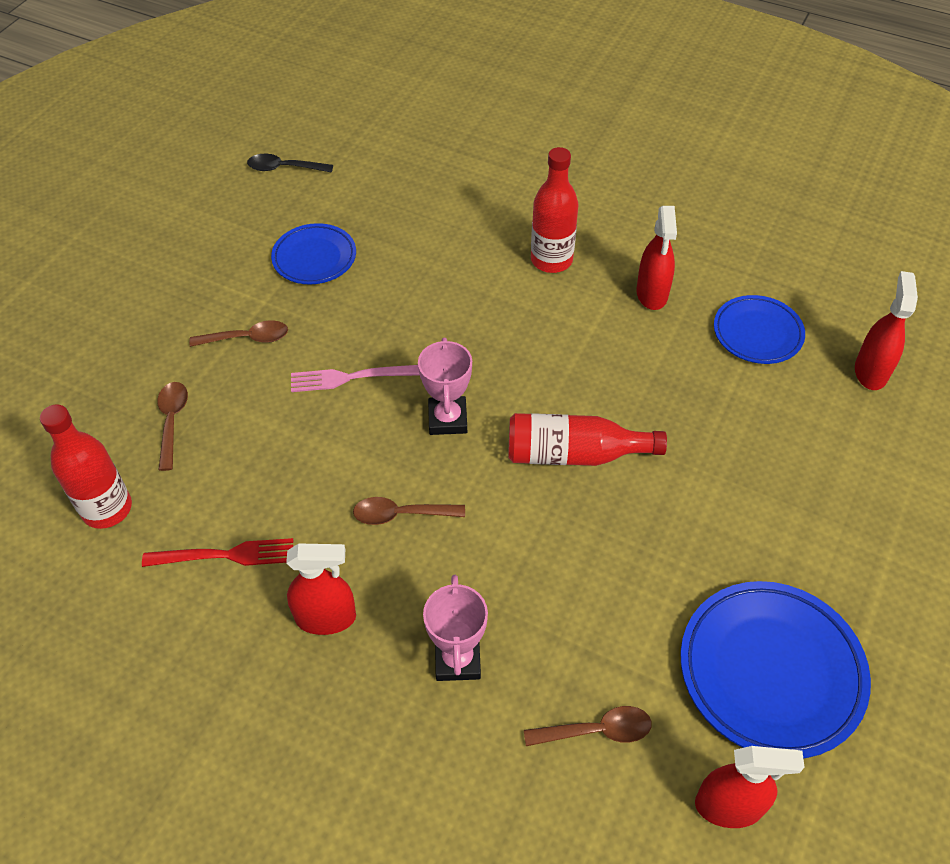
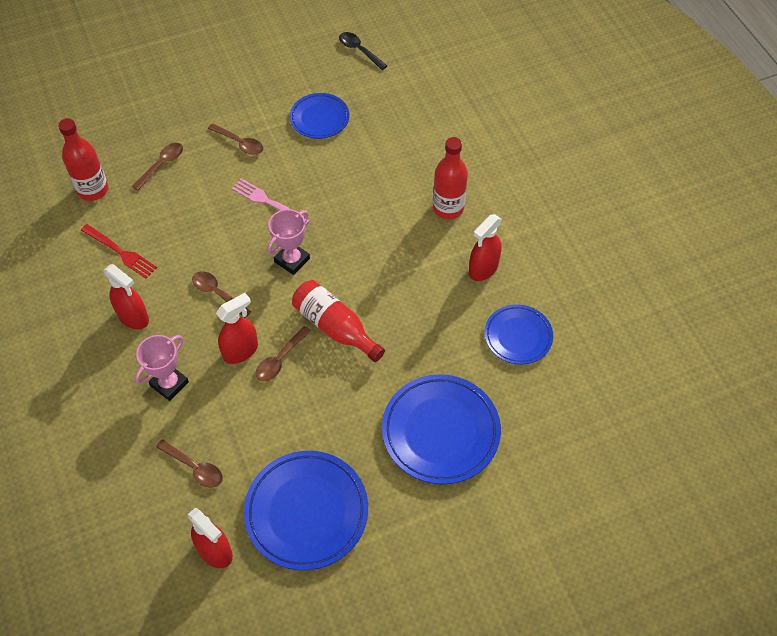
camera: 40 degrees right, 5 degrees up
red spray bottle [855,271,918,390] -> red spray bottle moved to [216,293,258,364]
none -> brown spoon [256,326,311,381]
none -> blue plate [382,374,501,484]

